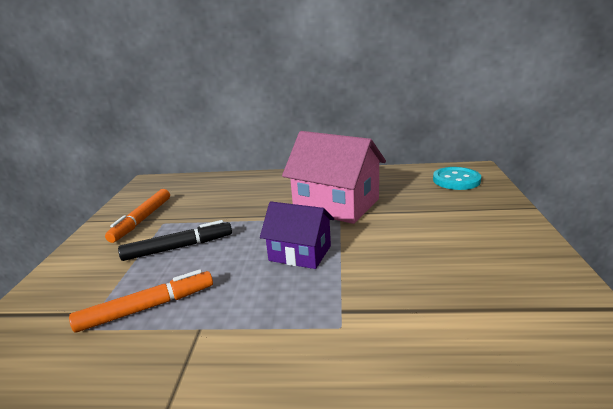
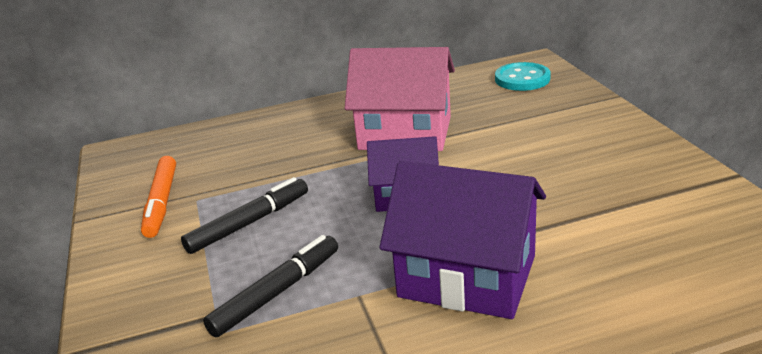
camera: 20 degrees left, 5 degrees up
orange marker [69,269,213,333] -> black marker [203,235,338,337]
none -> purple house [379,161,546,319]

